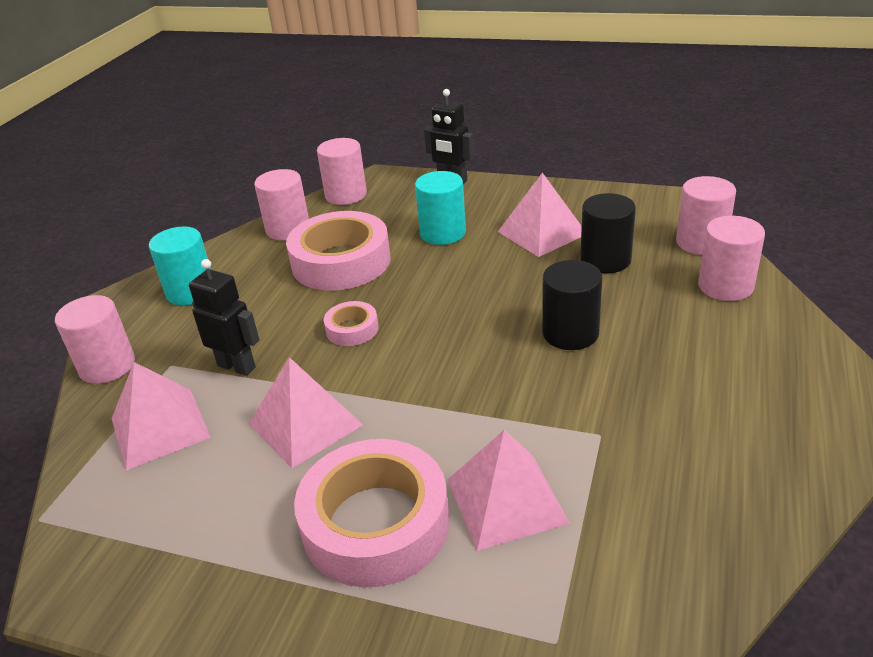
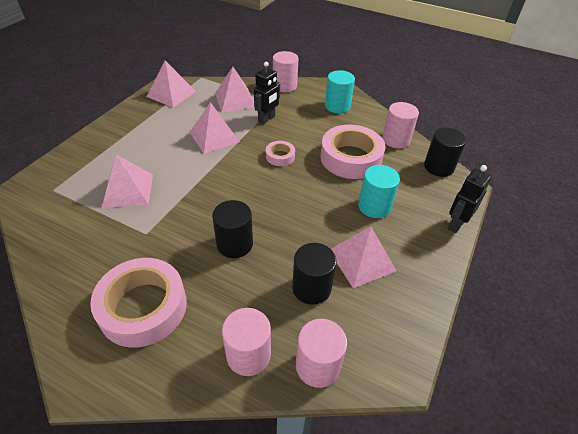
camera: 95 degrees right, 10 degrees up
pink tape [294,439,449,587] -> pink tape moved to [90,258,187,347]
pink cylinder [317,138,367,205] -> black cylinder [424,128,466,177]
none -> pink pyramid [147,61,196,108]

